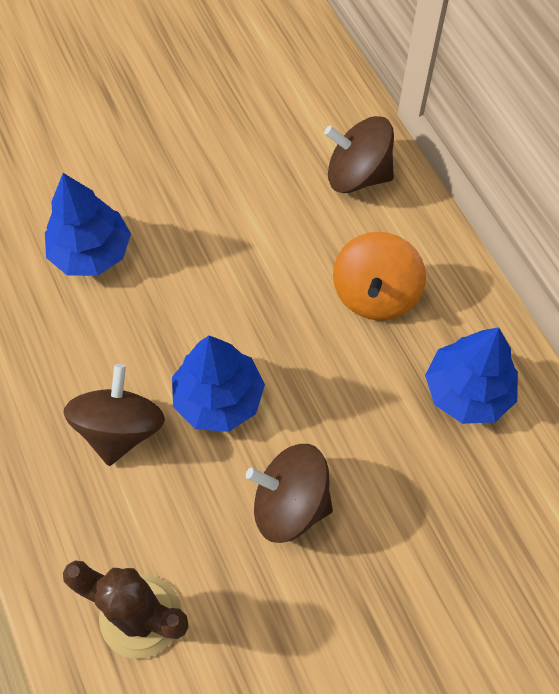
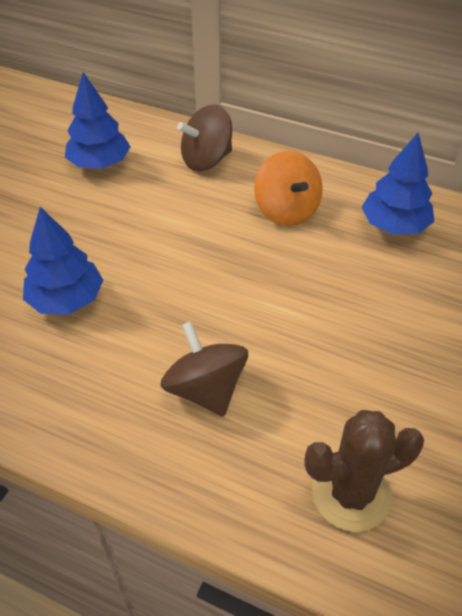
camera: 40 degrees left, 15 degrees down
blue tree [172,336,265,432] -> blue tree moved to [65,72,131,169]
brown spinning top [246,444,333,543] -> none

